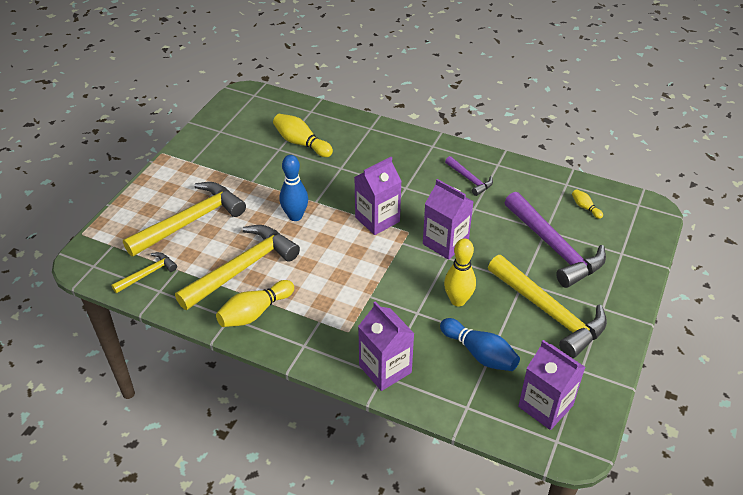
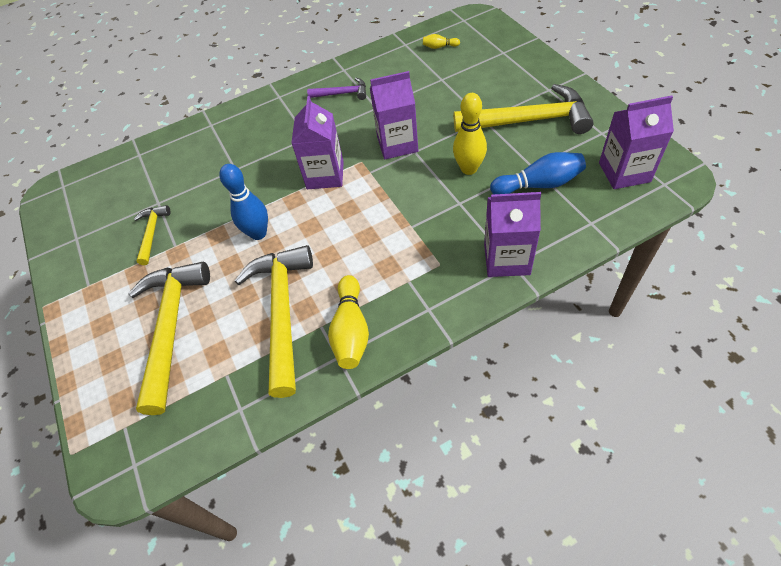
camera: 45 degrees left, 10 degrees up
yellow hammer [111,252,177,293] -> yellow hammer moved to [134,205,171,265]
yellow bowling pin [273,114,333,157] -> none
purple hammer [505,192,606,288] -> none

